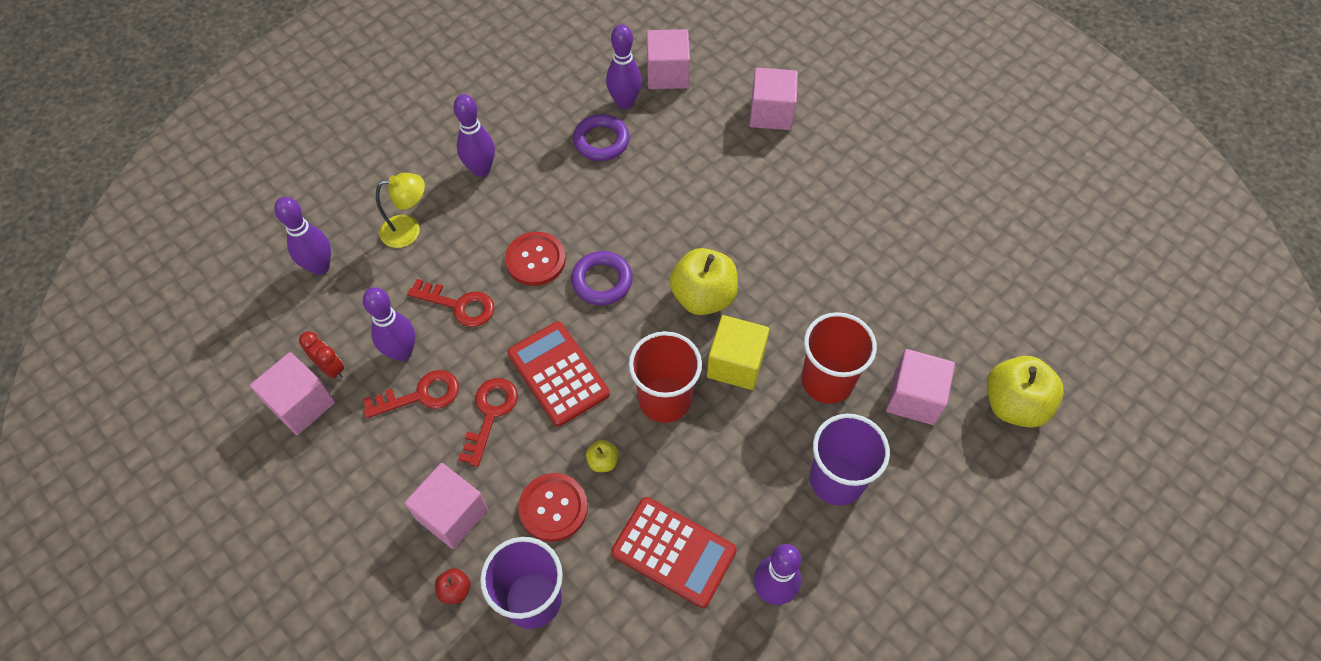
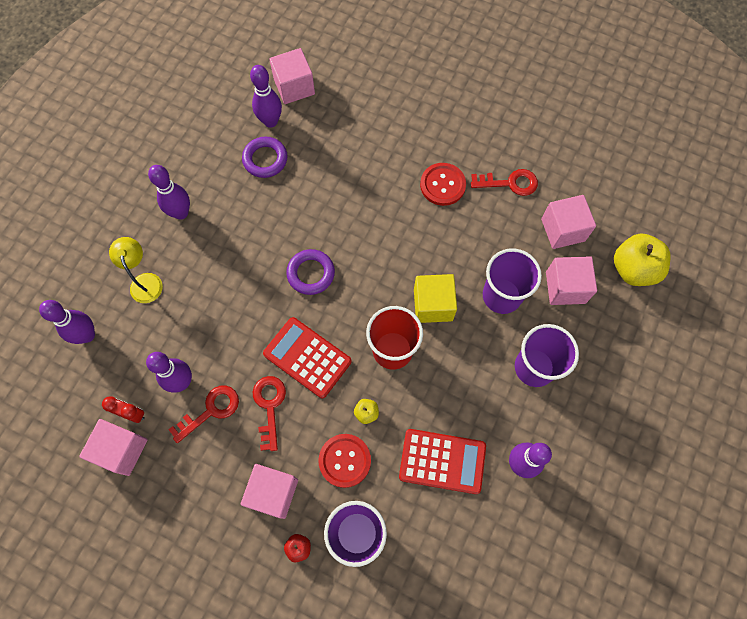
camera: 20 degrees left, 10 degrees up
yellow lamp [376,173,425,248] -> yellow lamp turned 75 degrees counterclockwise [109,237,163,303]
red key [407,279,494,327] -> red key moved to [471,169,538,196]
red button [505,232,566,286] -> red button moved to [420,163,466,206]
yellow apple [669,248,738,315] -> none
pink cube [750,68,798,130] -> pink cube moved to [541,195,596,249]
red cup [802,312,877,404] -> purple cup [483,248,542,314]

